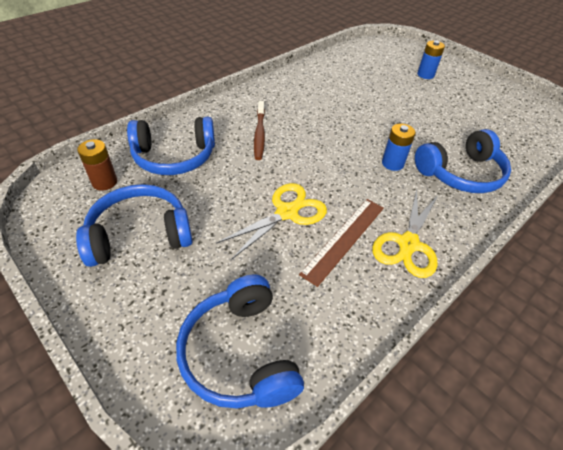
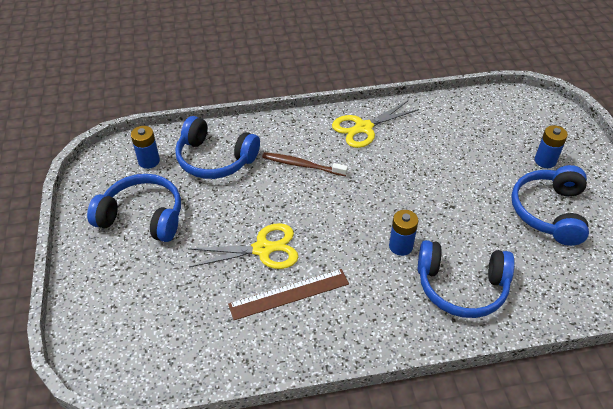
camera: 35 degrees right, 0 degrees up
brown battery [77,139,117,191] -> blue battery [131,126,160,169]
blue headphones [176,275,304,409] -> blue headphones moved to [511,165,589,246]
brown toothbrush [254,101,265,160] -> brown toothbrush turned 75 degrees clockwise [262,152,348,176]
yellow scissors [372,189,438,278] -> yellow scissors moved to [332,101,419,148]

